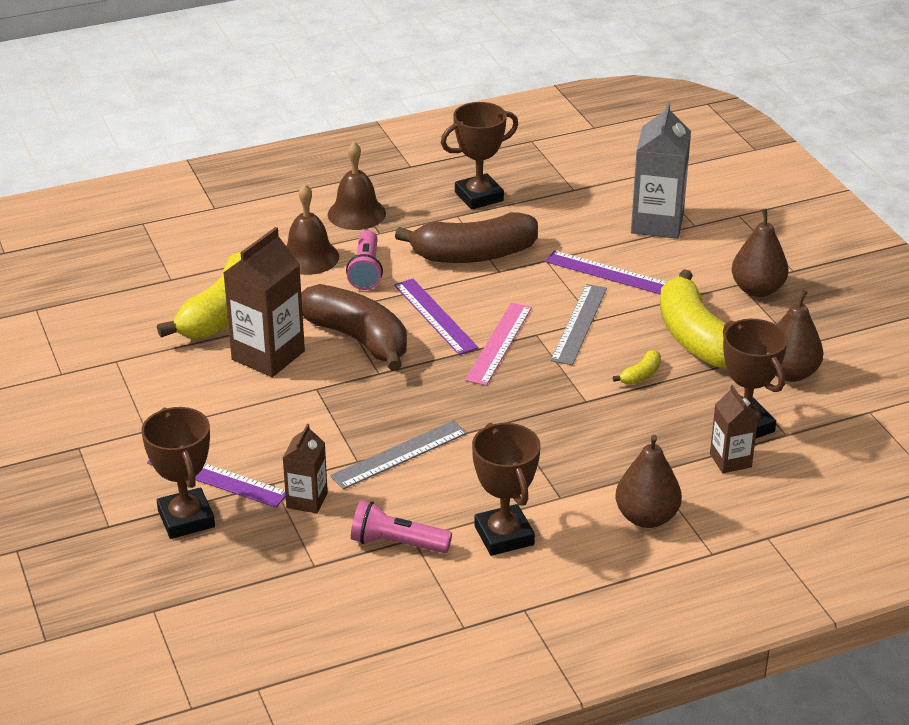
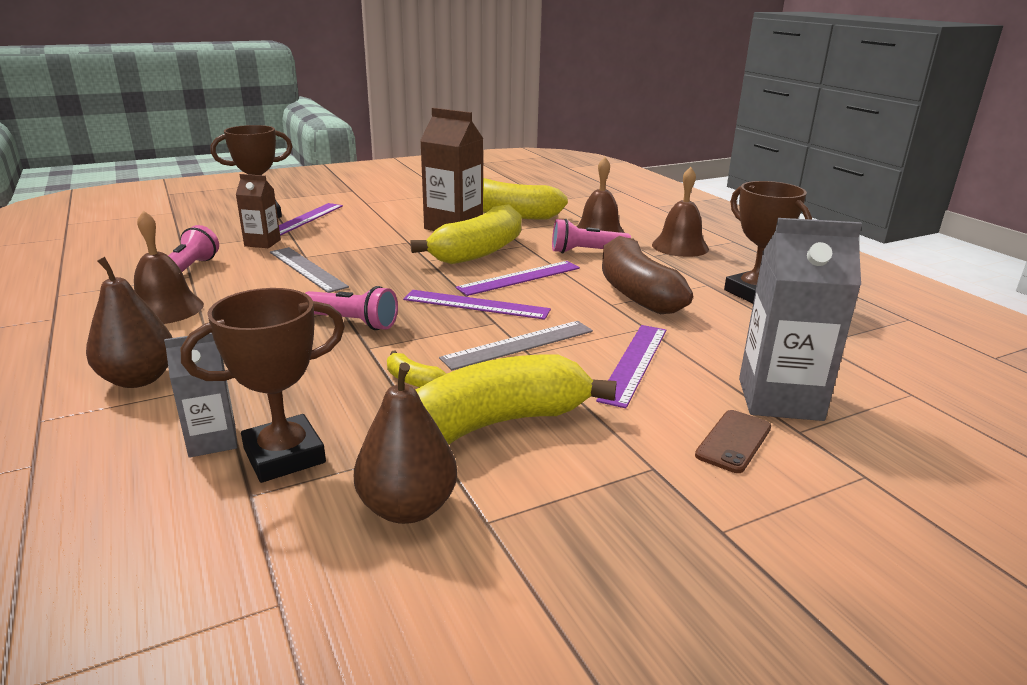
camera: 85 degrees right, 10 degrees down
brown banana [301,284,407,371] -> yellow banana [410,204,522,264]
pink ruler [465,303,532,386] -> purple ruler [403,290,551,320]
brown trophy [472,423,541,556] -> brown bell [134,210,204,324]
grey ruler [551,284,607,365] -> grey ruler turned 45 degrees counterclockwise [439,321,593,370]
brown carton [710,385,758,473] -> grey carton [164,333,237,458]
brown pear [732,209,788,297] -> none
none -> pink flashlight [305,286,398,330]
none -> brown phone [695,410,771,473]

